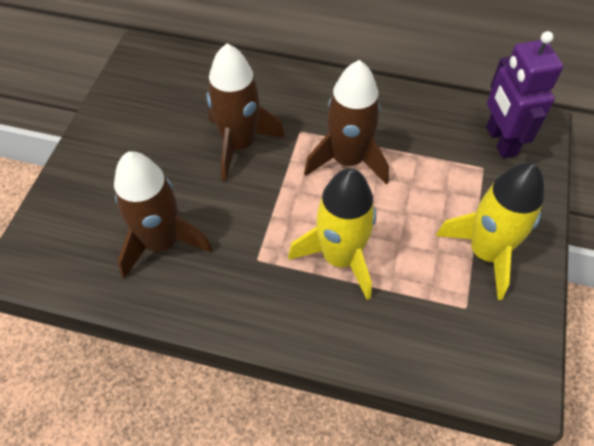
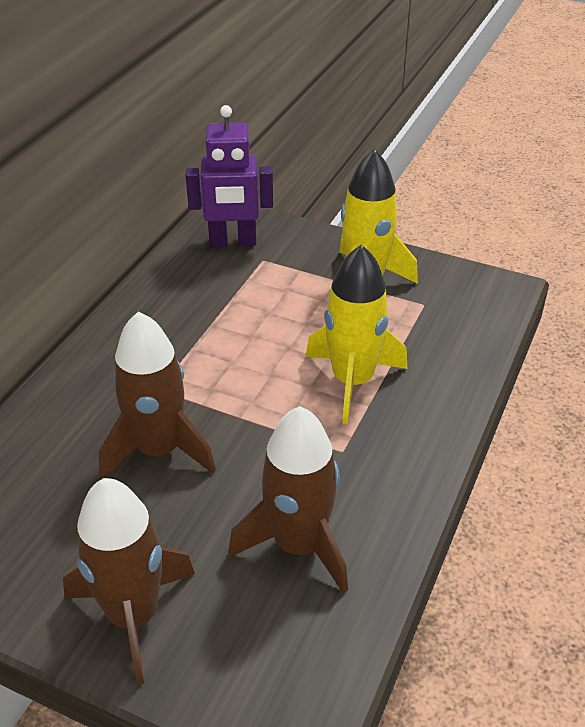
camera: 80 degrees left, 15 degrees down
brown rocket [304,60,389,185] -> brown rocket moved to [63,478,195,685]

